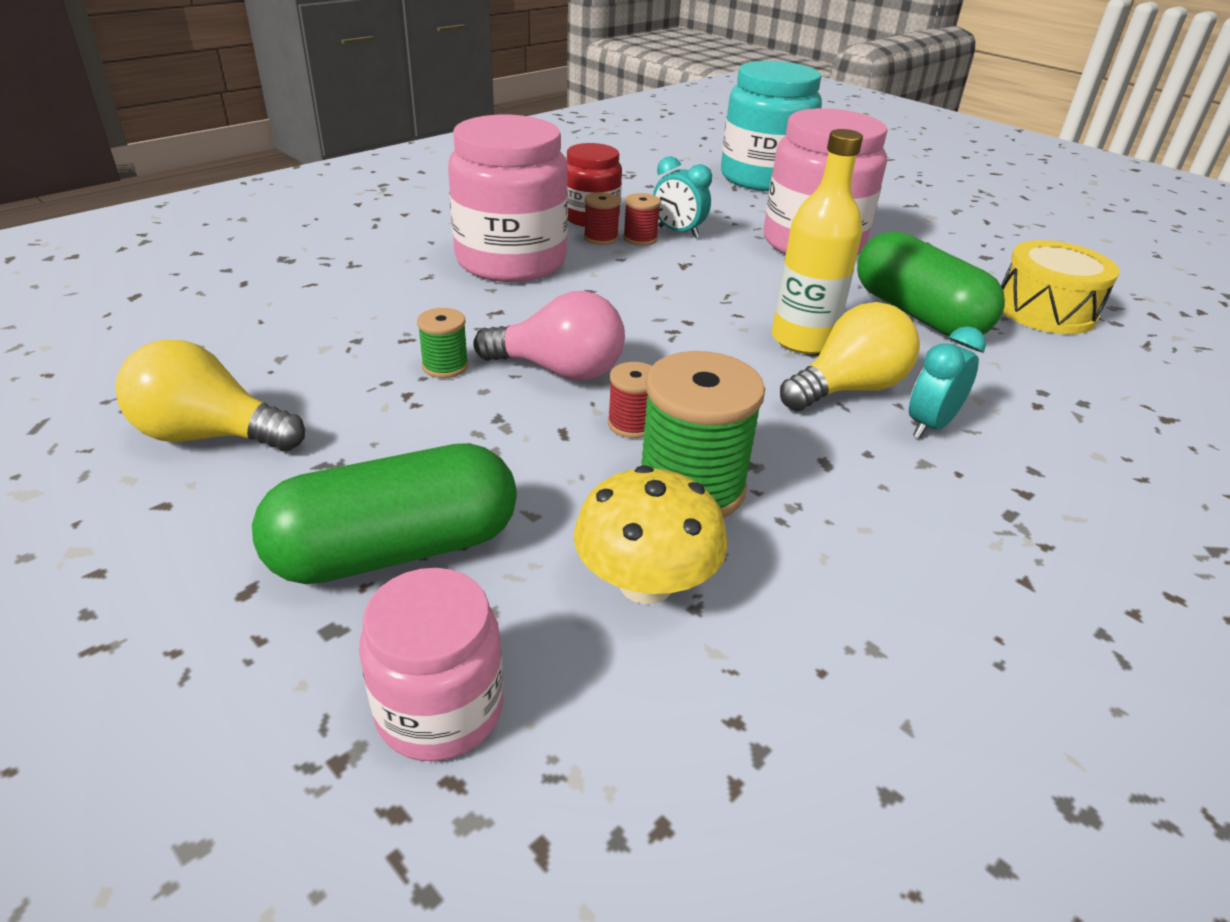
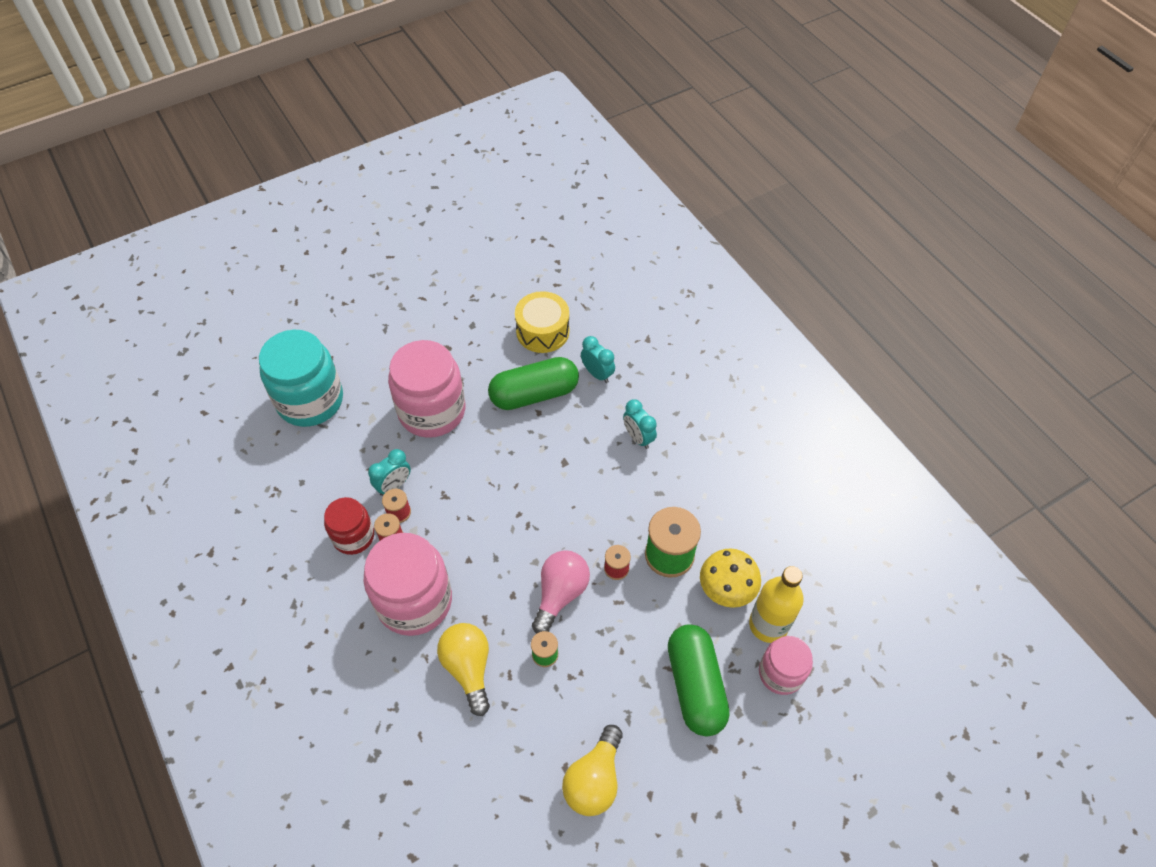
camera: 75 degrees left, 20 degrees up
yellow bottle [772,129,863,354] -> yellow bottle moved to [749,566,804,643]
yellow light bulb [780,302,920,411] -> yellow light bulb moved to [437,623,490,716]
none -> turquoise clock [581,336,615,383]

